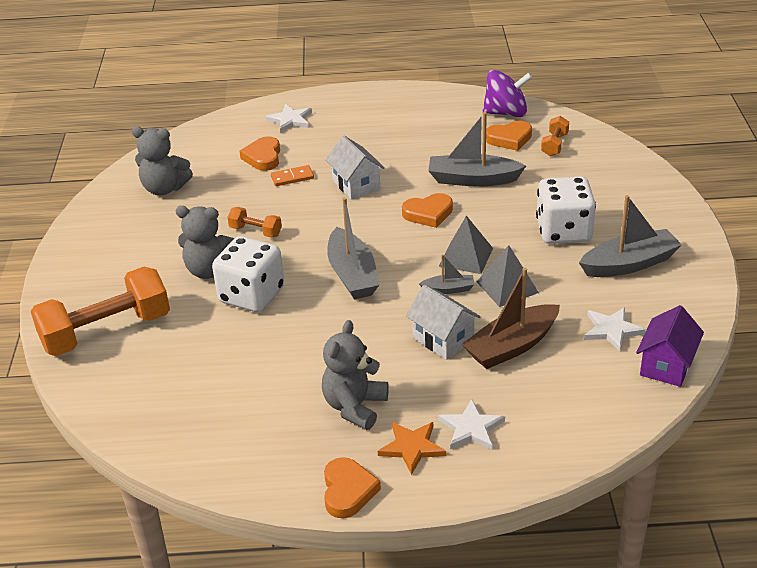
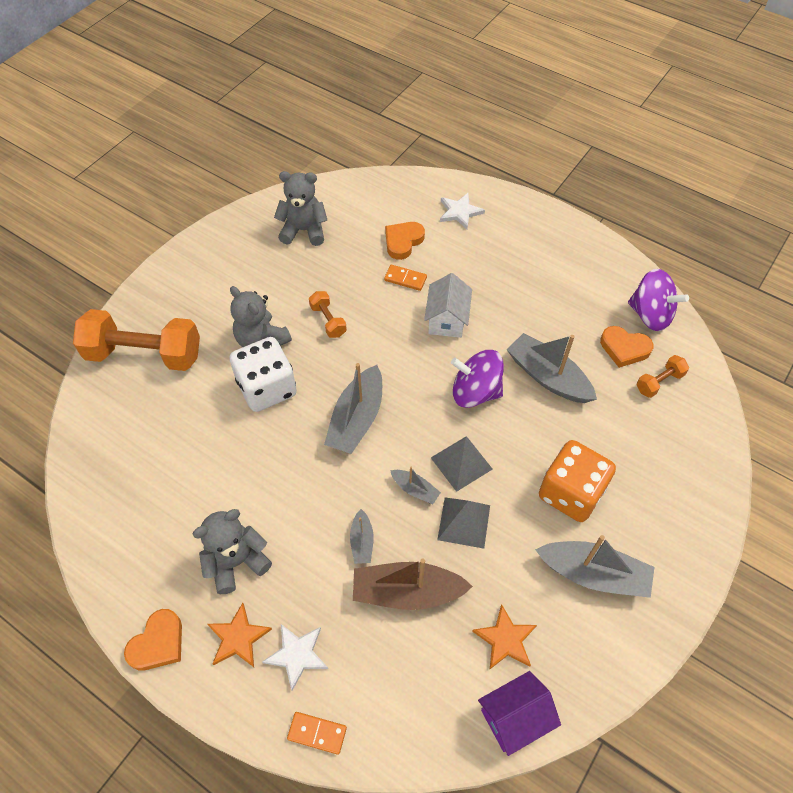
camera: 35 degrees right, 20 degrees up
grey teddy bear [132,126,193,195] -> grey teddy bear turned 135 degrees clockwise [274,171,327,246]
orange heart [402,193,453,228] -> purple spinning top [451,350,504,408]
white house [406,285,480,360] -> grey boat [350,509,374,564]
white dice [536,177,596,244] -> orange dice [539,440,616,522]
white star [584,307,646,352] -> orange star [472,604,537,670]
none -> orange domino [287,712,347,755]

